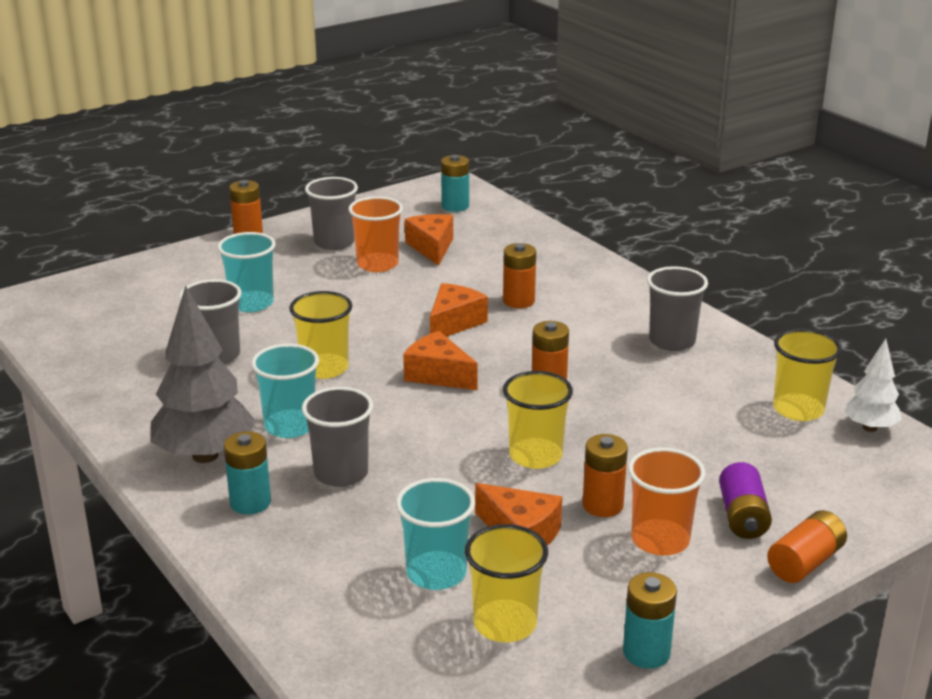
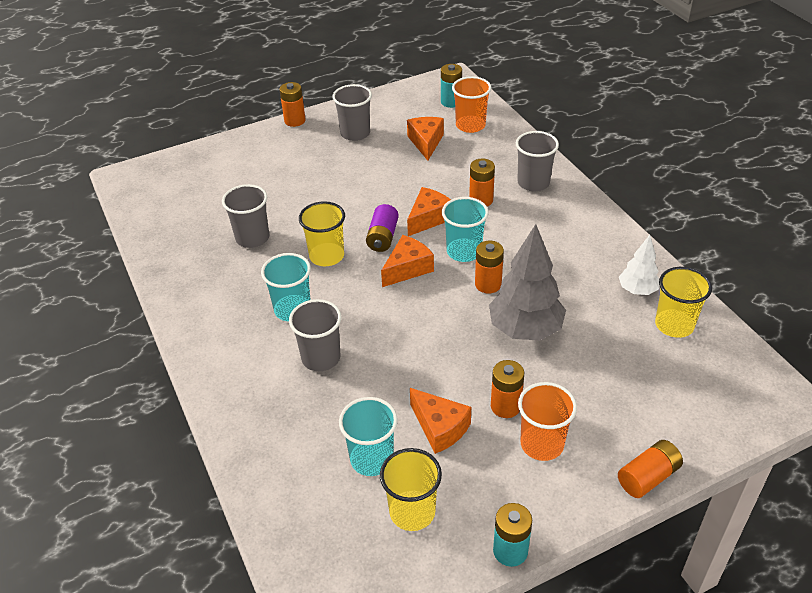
camera: 10 degrees right, 15 degrees up
grey tree [150,285,256,463] -> grey tree moved to [489,224,566,341]
turquoise cup [217,232,276,312] -> turquoise cup moved to [442,197,489,262]
turquoise battery [224,431,271,515] -> none
orange cup [348,196,403,272] -> orange cup moved to [452,76,491,133]
orange cheese [403,331,478,390] -> orange cheese turned 90 degrees clockwise [381,235,434,287]
yellow cup [503,371,573,469] -> none
grey cup [647,266,708,351] -> grey cup moved to [516,131,559,191]
purple battery [719,462,772,539] -> purple battery moved to [366,204,399,252]
white tree [843,339,902,432] -> white tree moved to [619,235,659,295]

